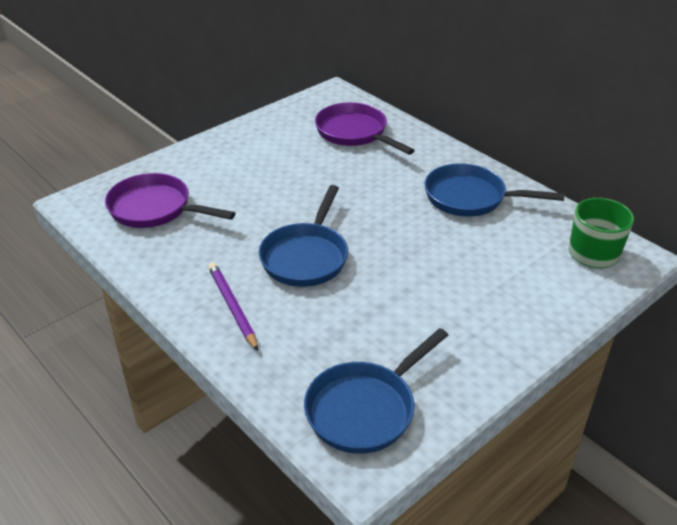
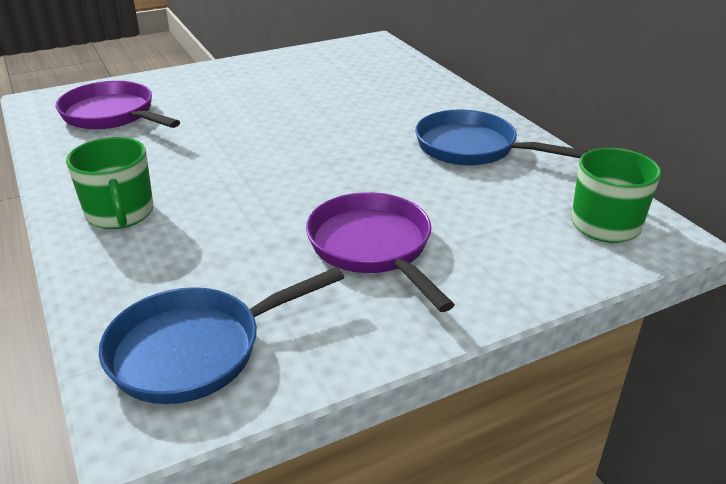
camera: 15 degrees right, 5 degrees down
purple pencil [208,262,258,351] -> green mug [66,137,154,229]
blue pan [258,185,348,287] -> none
purple pan [315,102,415,155] -> purple pan moved to [306,192,455,312]

